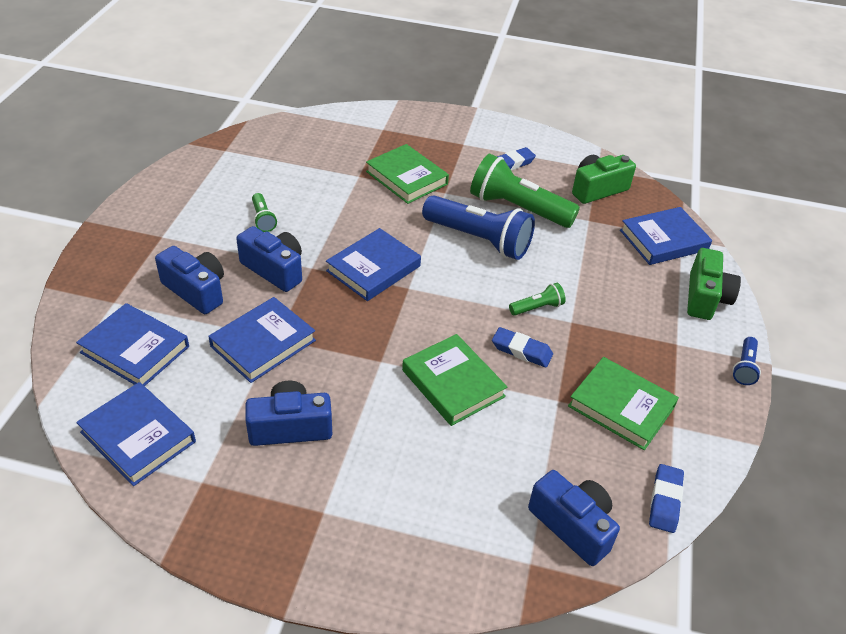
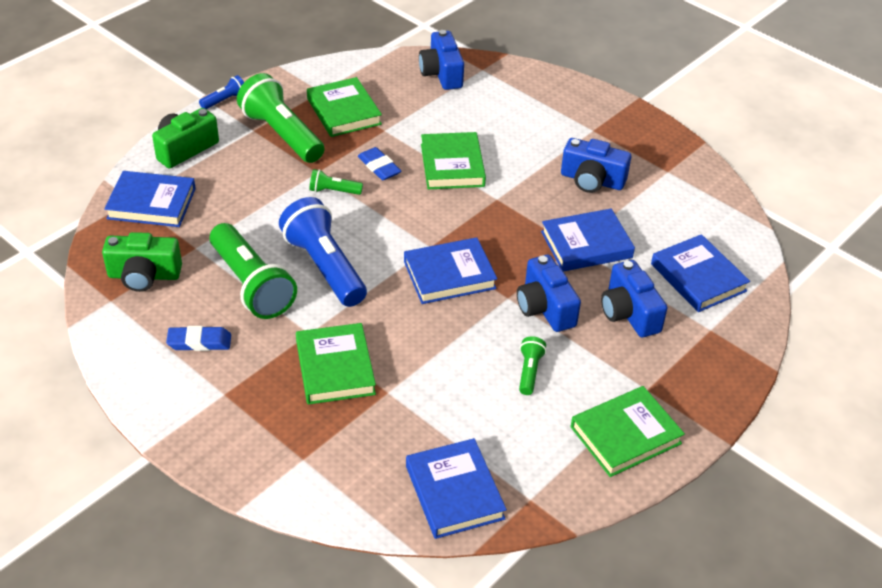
camera: 150 degrees left, 0 degrees up
blue book [76,382,196,486] -> blue book moved to [406,438,507,539]
blue eraser [649,464,684,533] -> none
none -> green flashlight [237,73,325,163]
none -> green book [571,386,685,477]

